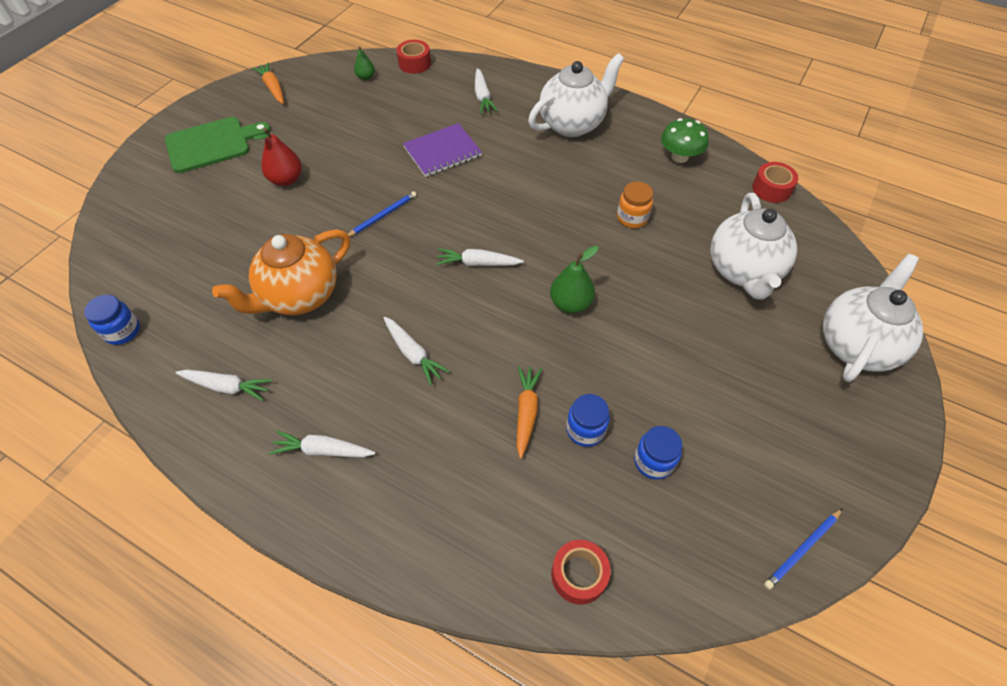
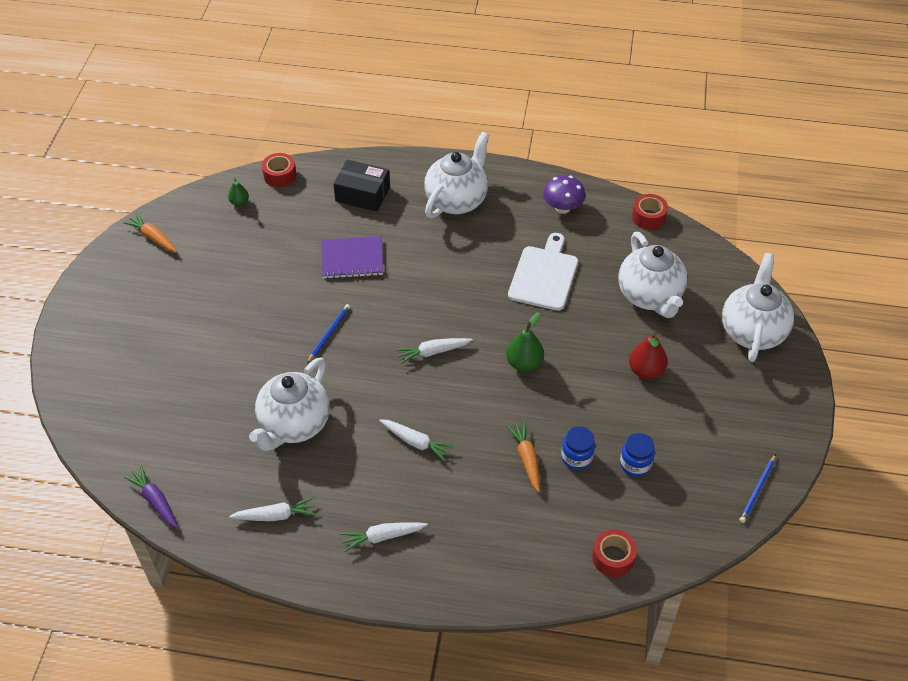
camera: 20 degrees left, 5 degrees down
blue jar [84,295,140,345] -> purple carrot [124,465,178,528]
green cutting board [165,117,271,173] -> none
orange teapot [212,229,350,315] -> white teapot [249,358,330,451]
red pear [253,128,302,186] -> red pear moved to [629,333,668,379]
purple notebook [403,123,482,177] -> purple notebook turned 45 degrees clockwise [322,236,383,279]
white carrot [475,68,498,114] -> black box [333,160,390,212]
orange jar [617,182,653,228] -> white cutting board [508,233,578,311]
green mushroom [661,118,709,163] -> purple mushroom [543,175,586,214]

